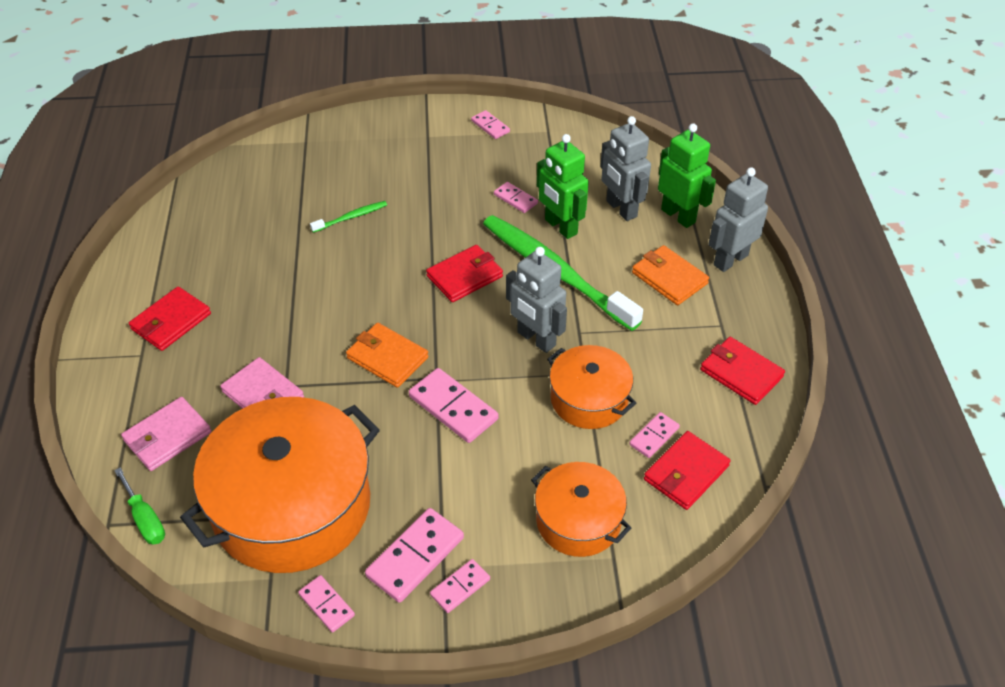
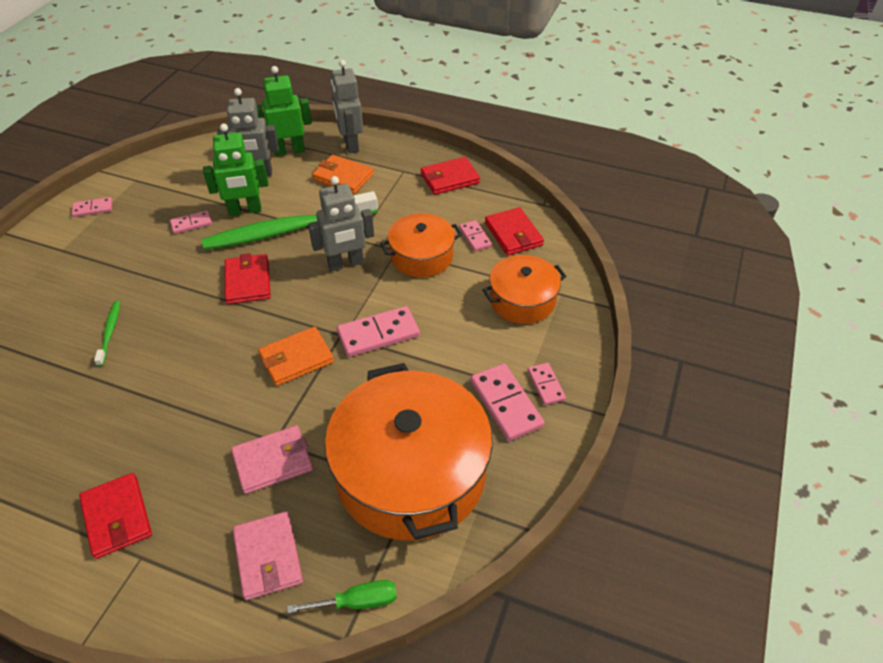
camera: 65 degrees left, 0 degrees up
pink domino [298,575,355,632] -> none
orange wallet [632,245,709,305] -> orange wallet turned 45 degrees clockwise [312,155,374,194]

